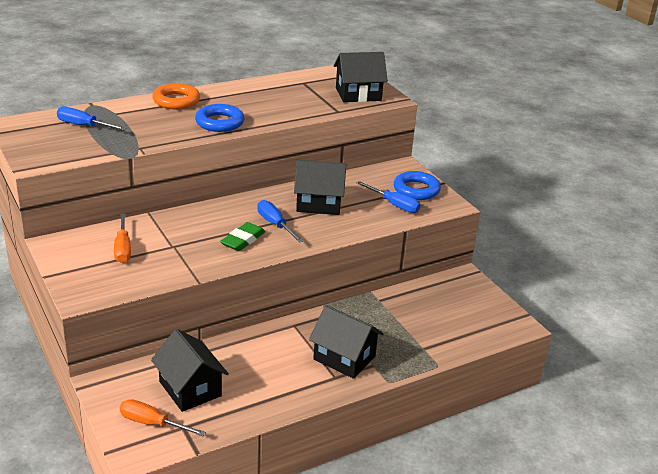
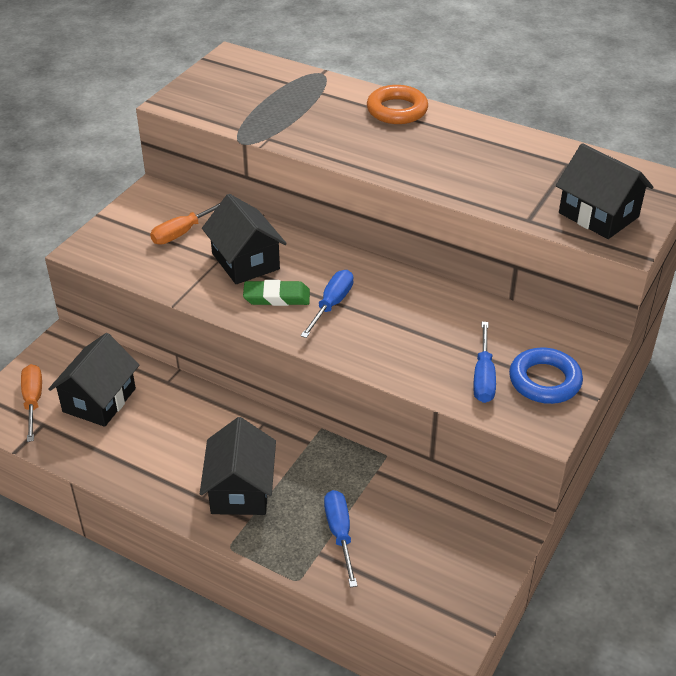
camera: 60 degrees right, 10 degrees up
blue screwdriver [57,107,126,130] -> blue screwdriver moved to [324,490,357,587]
blue ring [195,104,245,132] -> none
black house [294,160,346,215] -> black house moved to [202,194,287,284]

